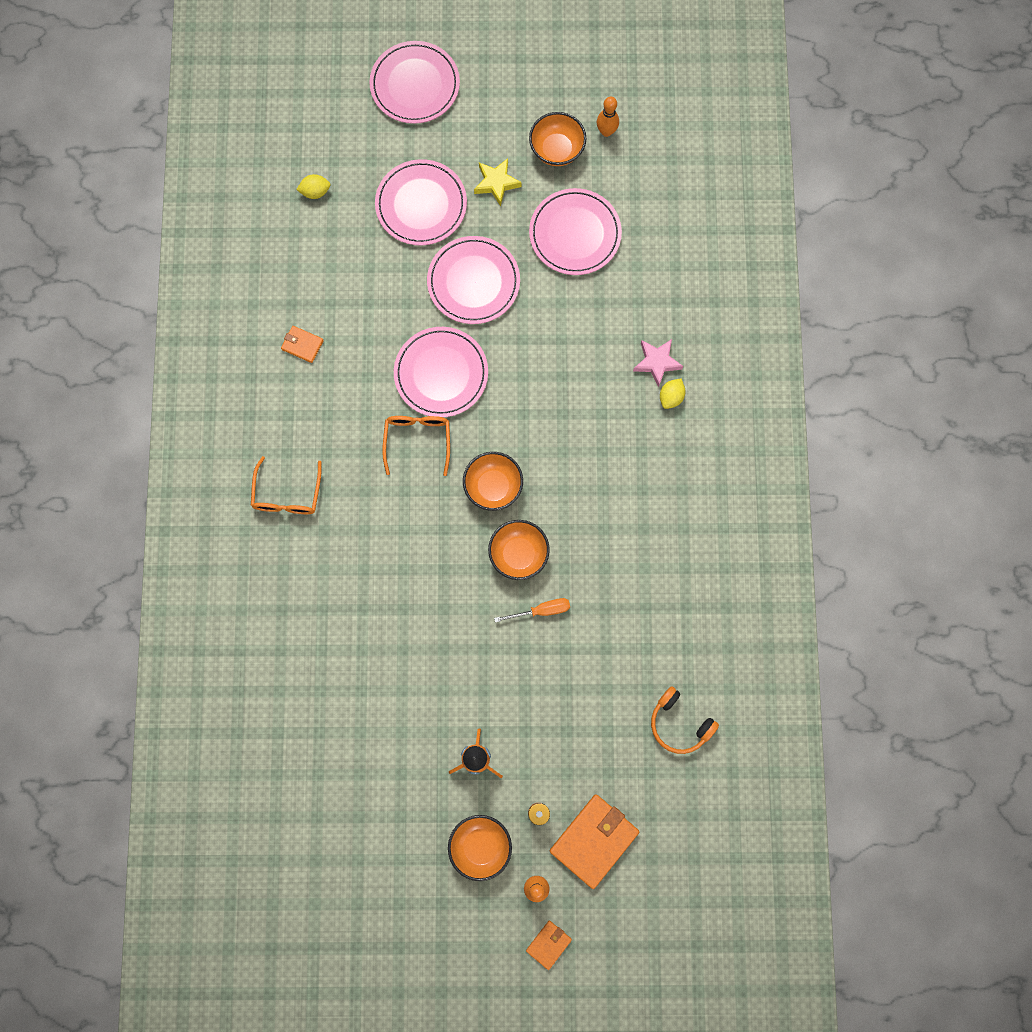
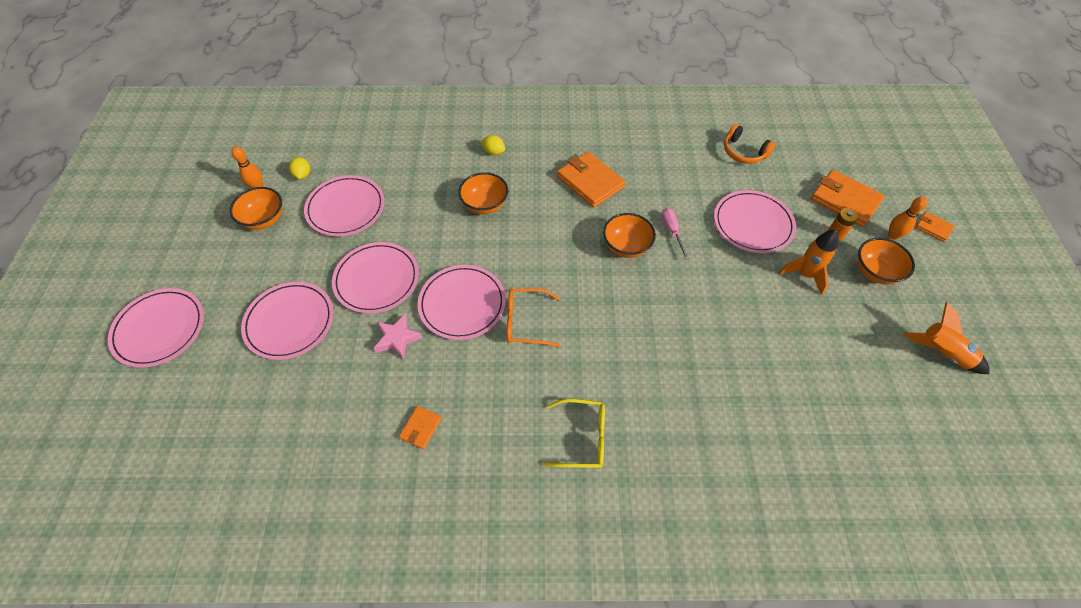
camera: 90 degrees left, 20 degrees down
orange glasses [251,456,322,514] -> yellow glasses [542,399,605,468]
yellow lemon [296,174,331,199] -> yellow lemon moved to [289,157,310,179]
orange bowl [463,452,523,511] -> orange bowl moved to [458,172,508,214]
yellow star [474,158,522,206] -> none
orange screwdriver [494,598,570,622] -> pink screwdriver [662,208,689,260]
pink star [633,339,683,387] -> pink star moved to [374,313,423,360]
orange headphones [651,686,719,754] -> orange headphones turned 90 degrees clockwise [724,124,775,164]
none -> orange wallet [557,152,626,208]
none -> pink plate [714,190,796,253]
none -> orange rocket [903,302,990,374]

